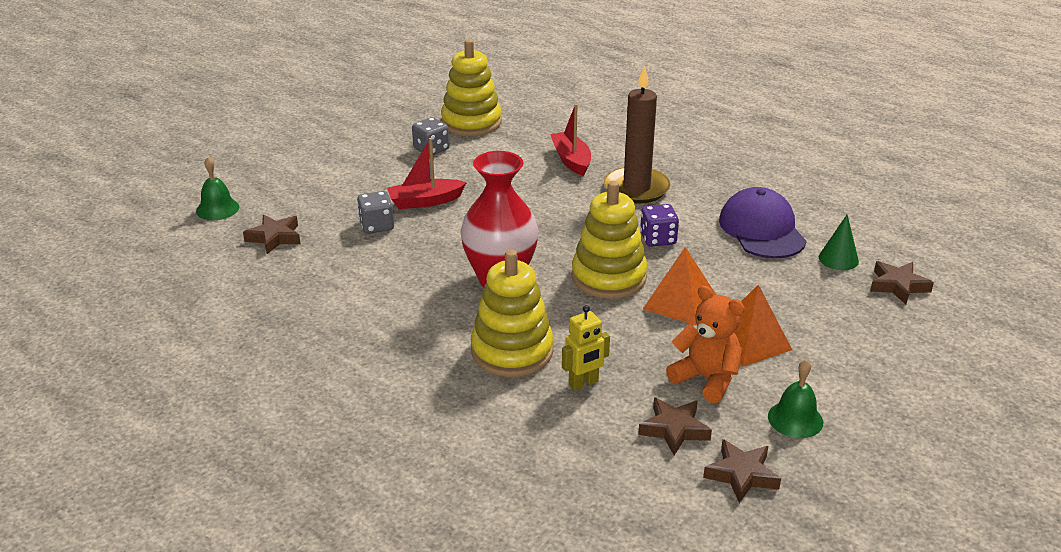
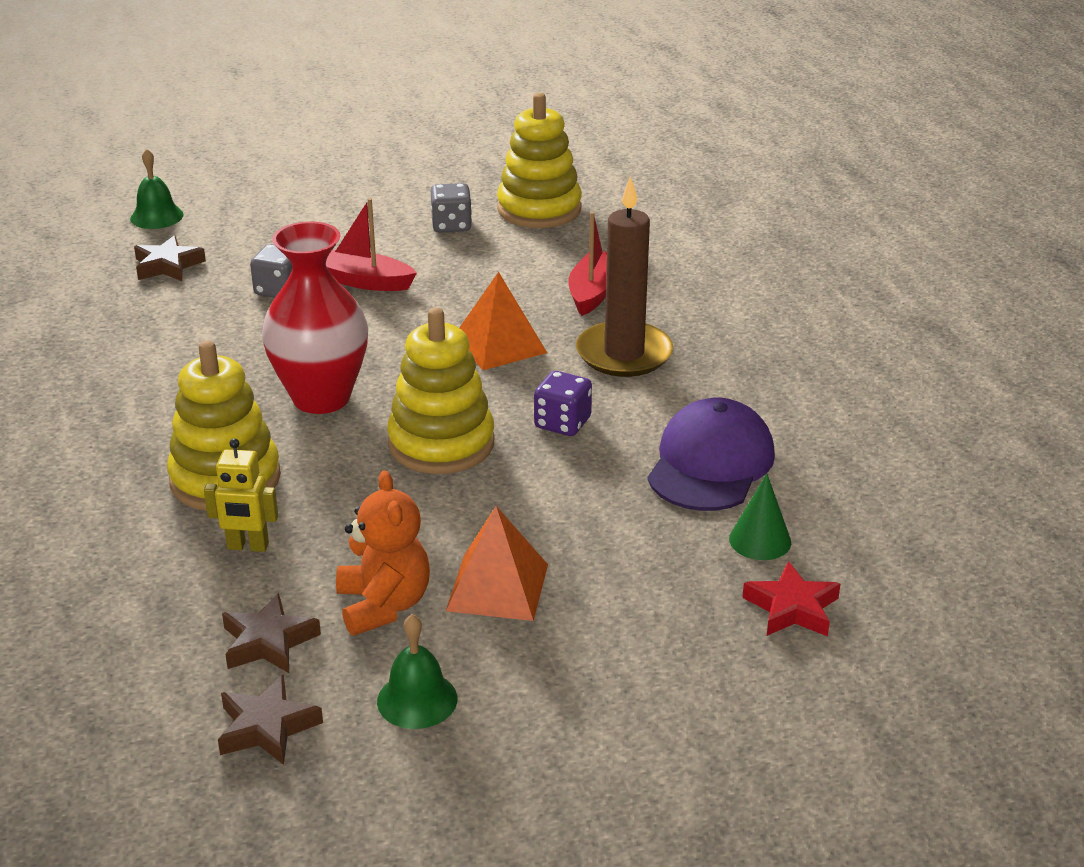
camera: 35 degrees right, 0 degrees up
orange pyramid [643,247,716,325] -> orange pyramid moved to [459,272,547,370]
brown star [870,261,934,304] -> red star [742,561,841,636]

